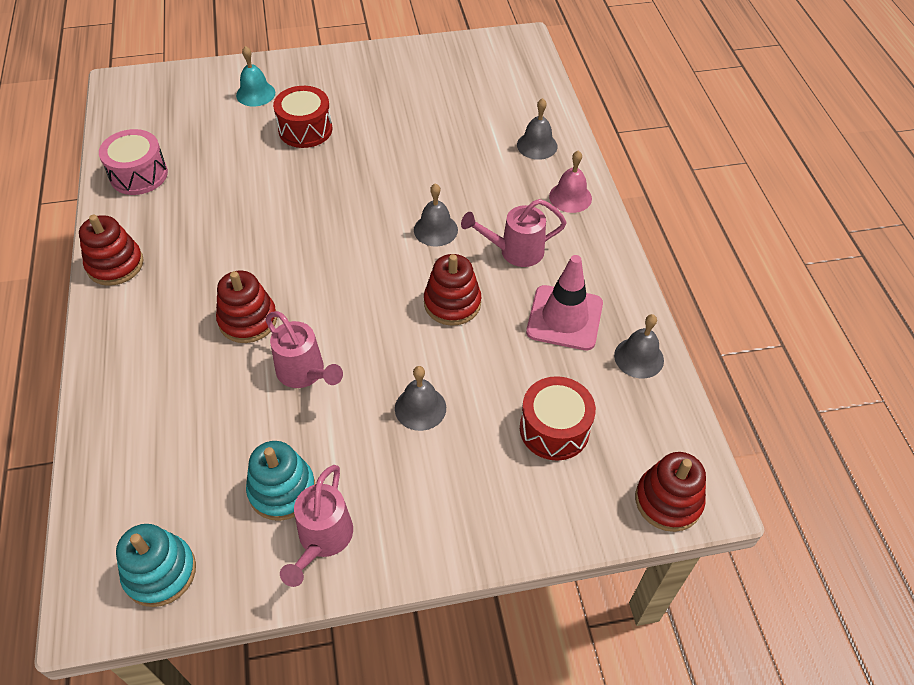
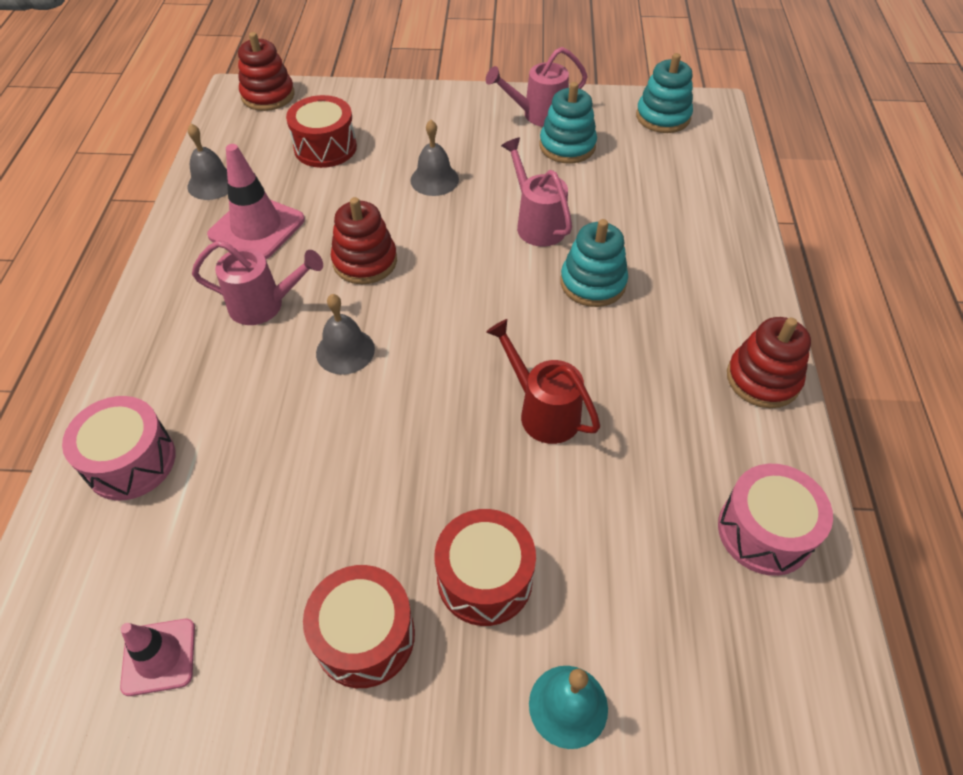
camera: 165 degrees left, 0 degrees up
red stacking toy [216,271,277,343] -> turquoise stacking toy [560,219,628,307]
pink watering can [280,465,353,587] -> pink watering can turned 135 degrees counterclockwise [486,47,588,127]
grey bell [517,98,557,160] -> pink drum [62,396,175,501]
pink bell [549,150,592,213] -> none
none -> pink traffic cone [120,619,195,696]
none -> red drum [303,565,415,688]
none -> red watering can [486,319,600,444]

